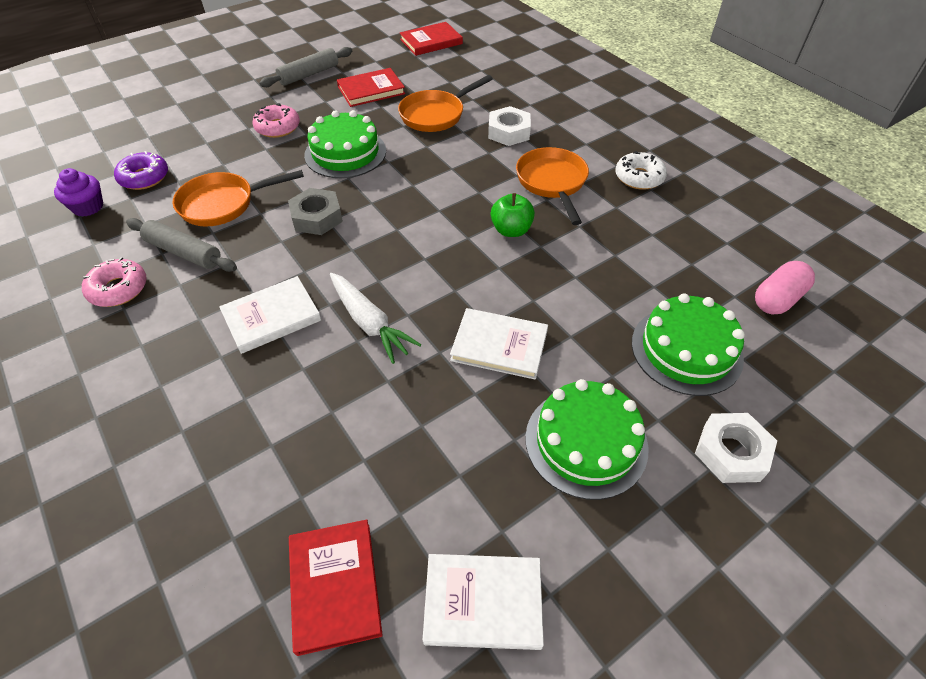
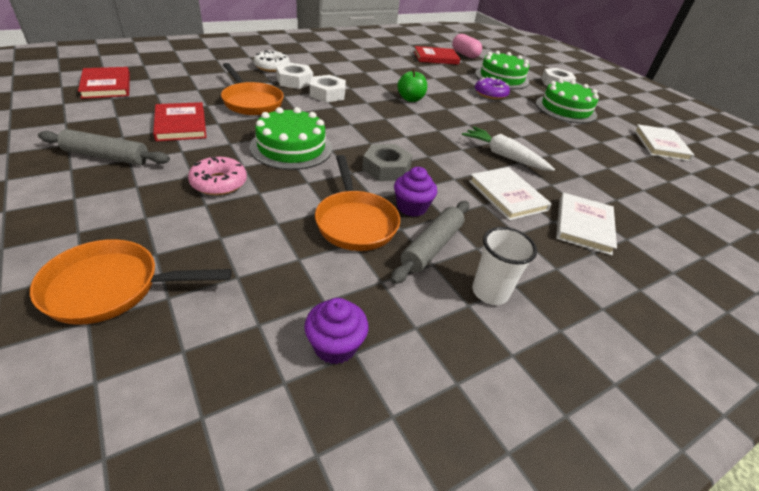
camera: 90 degrees left, 10 degrees down
pink donut [82,257,147,307] -> white cup [472,227,537,305]
purple donut [114,151,168,190] -> purple donut moved to [475,77,510,99]
grey rolling pin [259,47,352,87] -> grey rolling pin turned 45 degrees counterclockwise [38,129,170,165]
red book [289,520,383,656] -> red book moved to [414,46,460,65]
white carrot [330,273,421,364] -> white carrot turned 105 degrees counterclockwise [462,127,555,171]
white book [450,308,548,380] -> white book moved to [556,193,617,255]
orange pan [516,147,589,225] -> orange pan moved to [30,239,232,325]
white donut [615,151,667,190] -> white donut moved to [253,50,290,72]
none -> white nut [310,75,346,102]
none -> purple cupcake [394,167,437,217]

